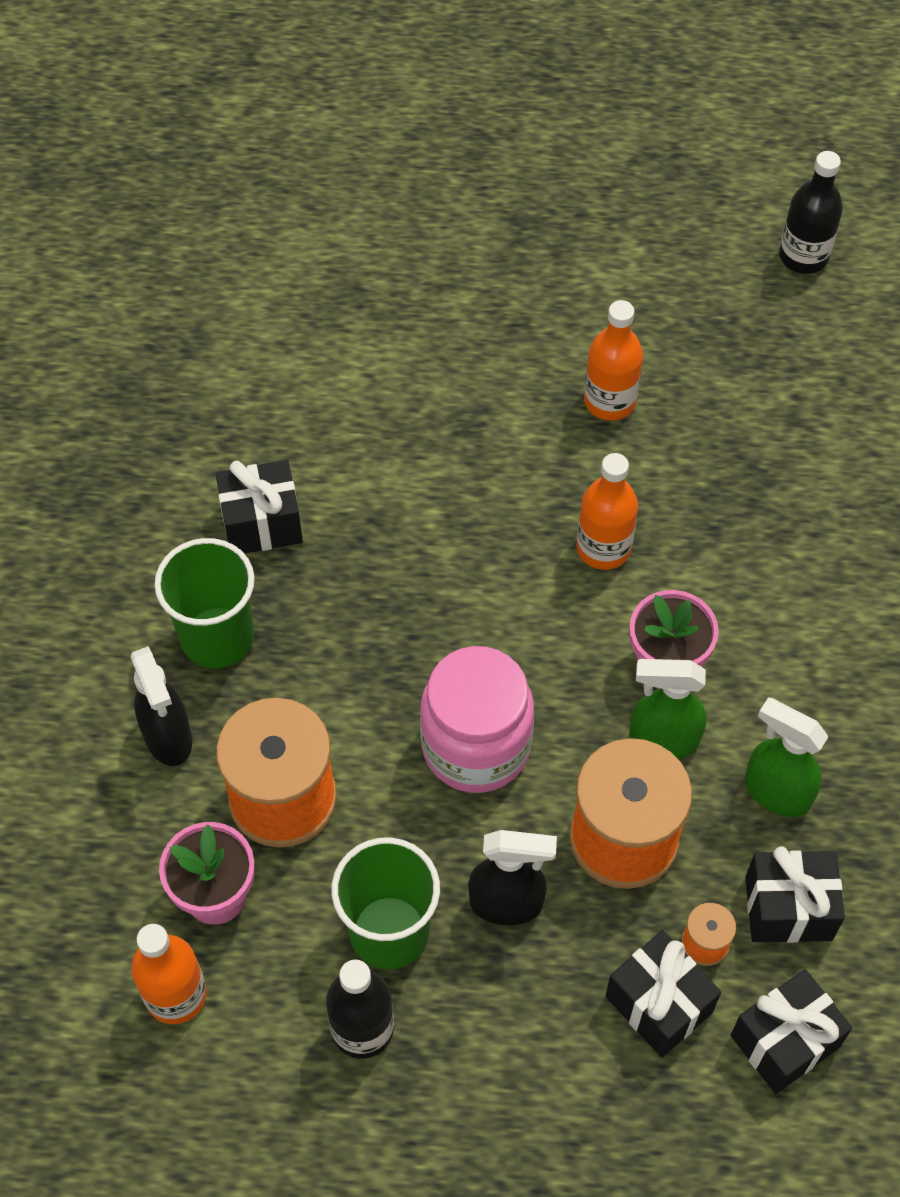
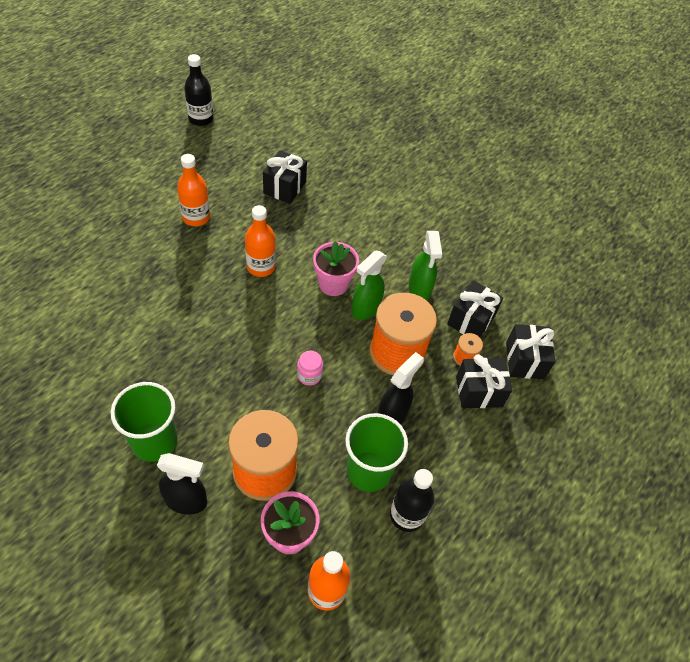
camera: 60 degrees left, 5 degrees down
black gift [216,460,303,554] -> black gift moved to [263,150,307,204]
pink jar [420,646,534,793] -> pink jar [297,351,323,385], size x0.42
green spray bottle [745,698,828,817] -> green spray bottle turned 75 degrees counterclockwise [409,231,442,301]

